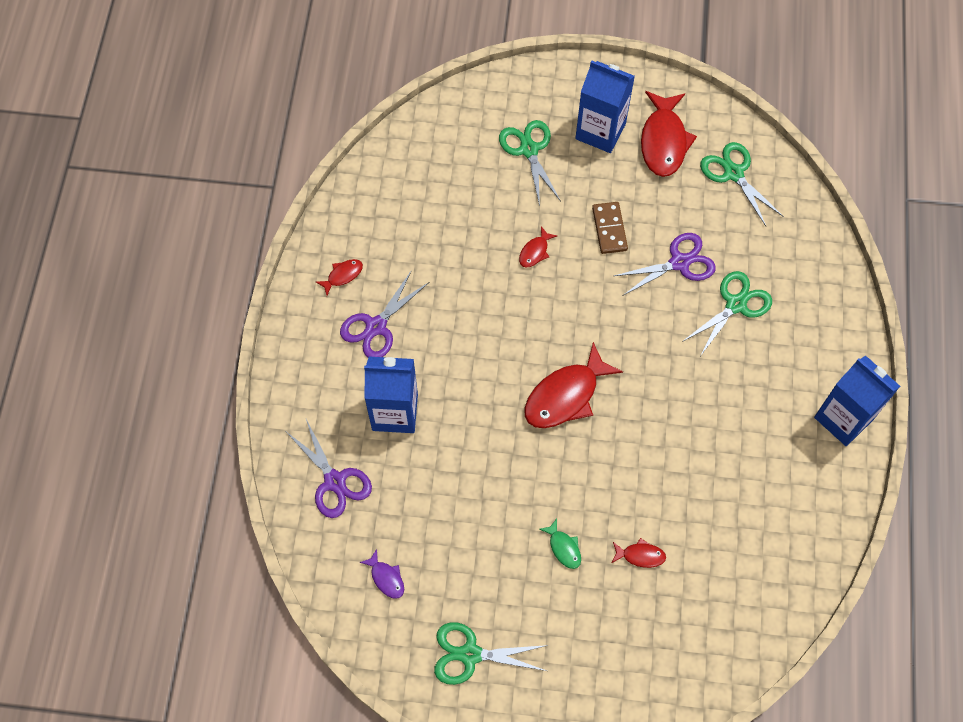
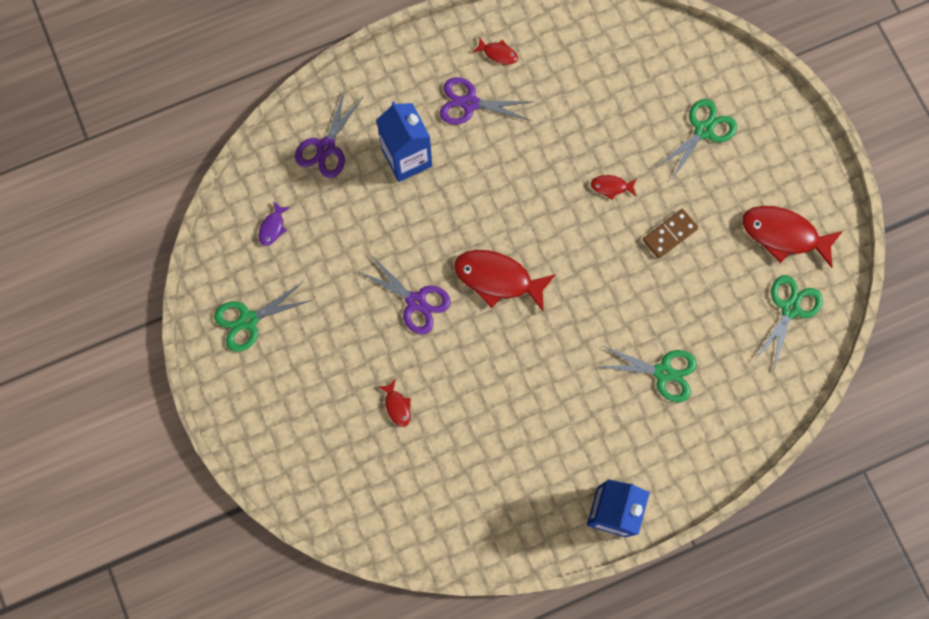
camera: 60 degrees right, 10 degrees up
green scissors [434,622,549,685] -> green scissors turned 90 degrees counterclockwise [214,281,312,352]
green fish [539,519,581,569] -> none
blue carton [575,60,635,153] -> none
purple scissors [614,233,716,296] -> purple scissors moved to [357,255,451,335]
red fish [641,91,697,177] -> red fish turned 45 degrees clockwise [742,206,843,268]

